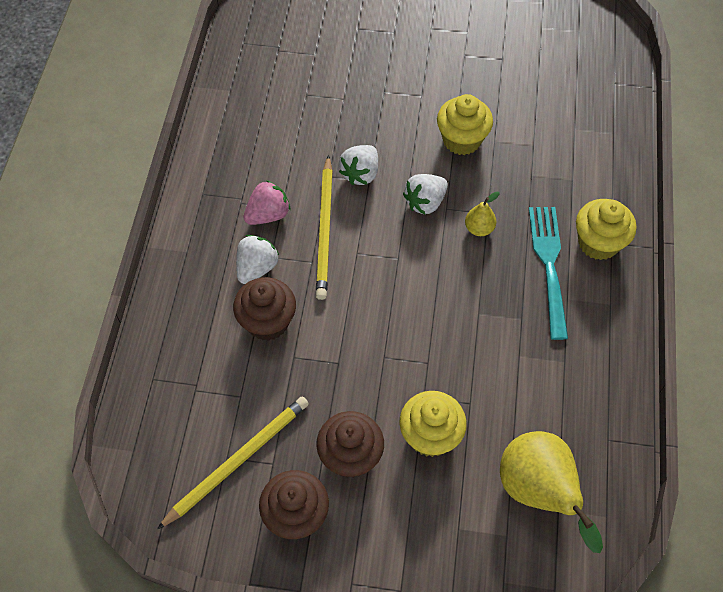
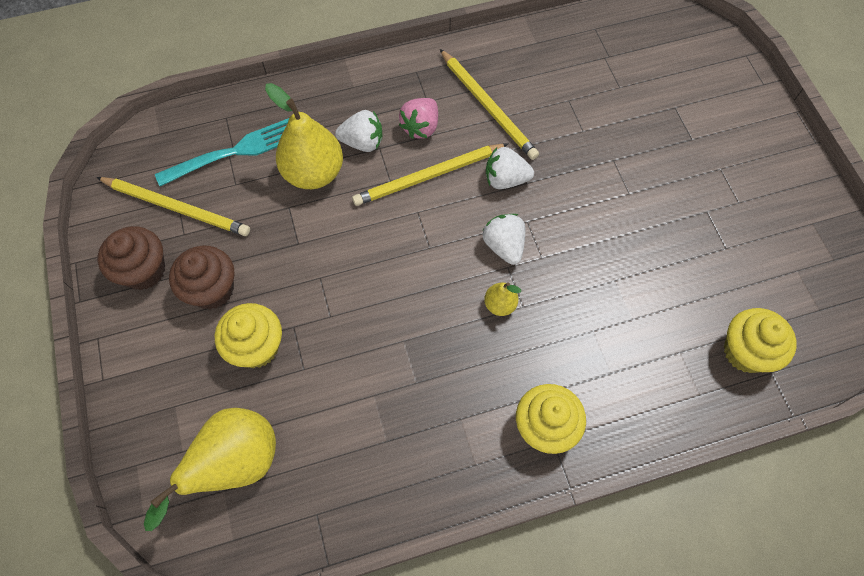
camera: 65 degrees right, 5 degrees up
brown cupcake [233,277,296,341] -> yellow pear [265,83,343,189]
pink strawberry [243,180,291,225] -> pink strawberry turned 90 degrees clockwise [399,98,438,139]
white strawberry [403,174,448,215] -> white strawberry turned 45 degrees clockwise [483,214,525,265]
yellow cupcake [437,94,493,155] -> yellow cupcake moved to [724,308,797,373]
turquoise fork [529,207,568,340] -> turquoise fork moved to [155,118,289,186]
none -> yellow pencil [440,49,539,160]

